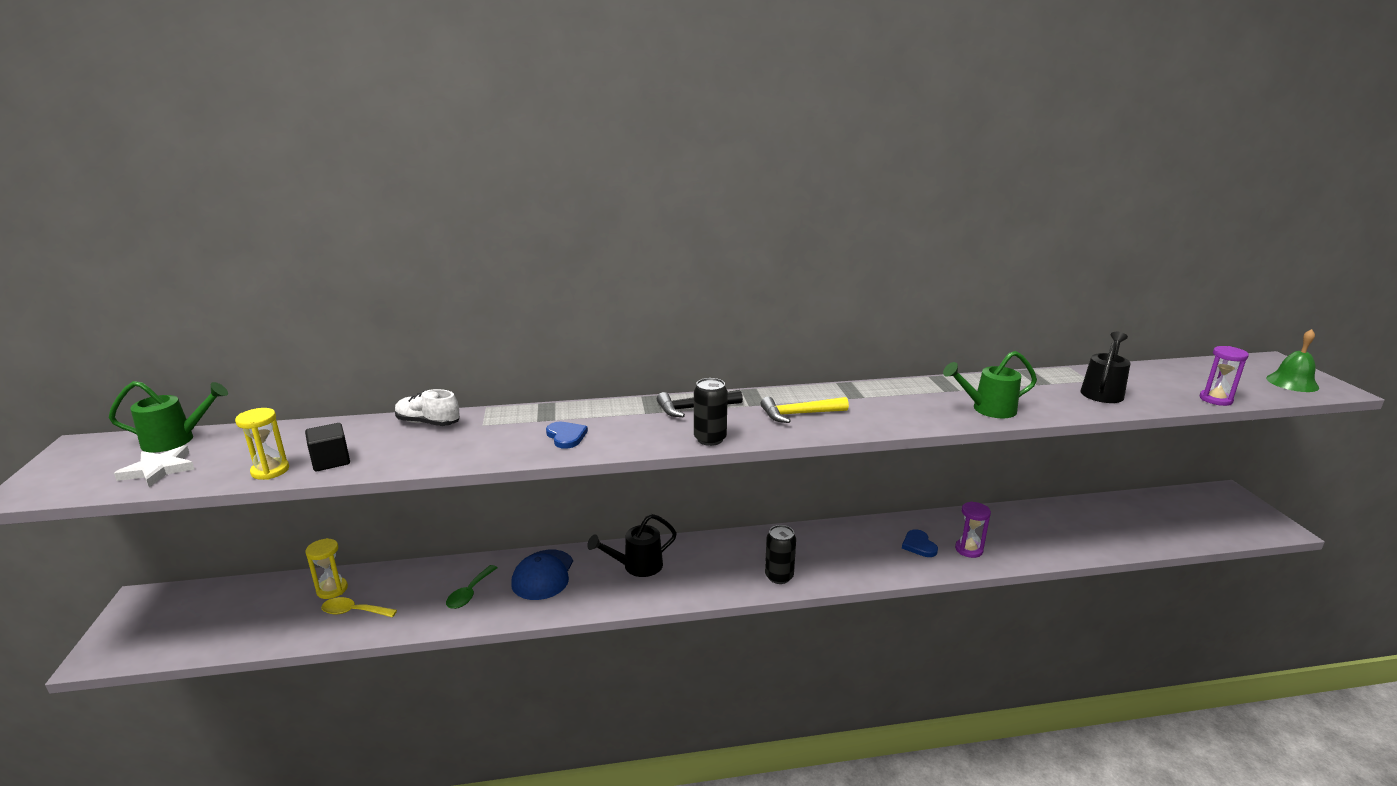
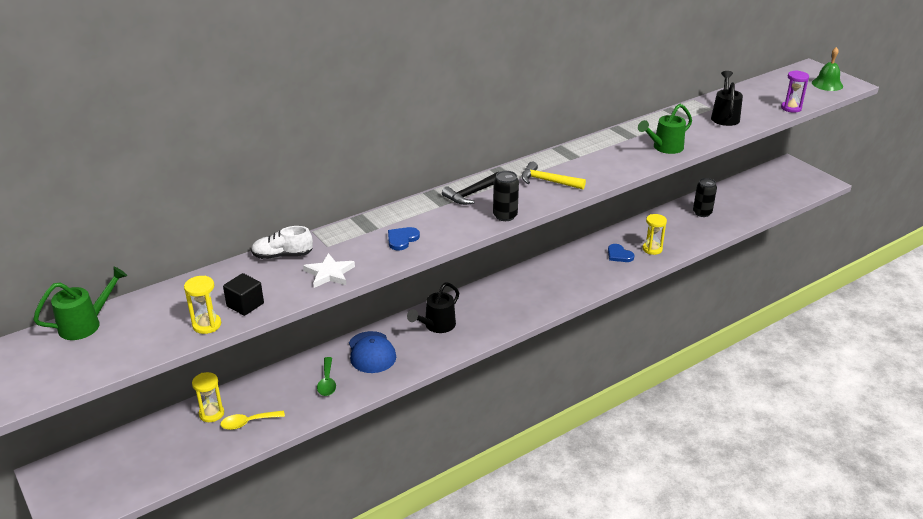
camera: 25 degrees left, 10 degrees up
white star [114,445,194,487] -> white star moved to [303,253,355,288]
blue heart [546,422,588,449] -> blue heart turned 90 degrees counterclockwise [388,227,420,250]
yellow hammer [761,397,849,423] -> yellow hammer turned 60 degrees clockwise [521,162,586,189]
black can [765,525,796,584] -> black can moved to [693,178,717,217]
purple hourglass [955,501,991,558] -> yellow hourglass [643,214,667,255]

